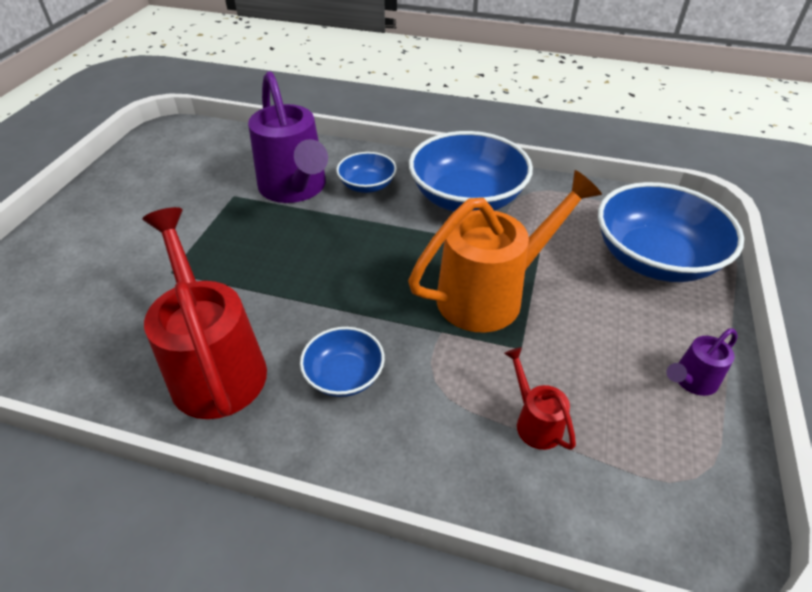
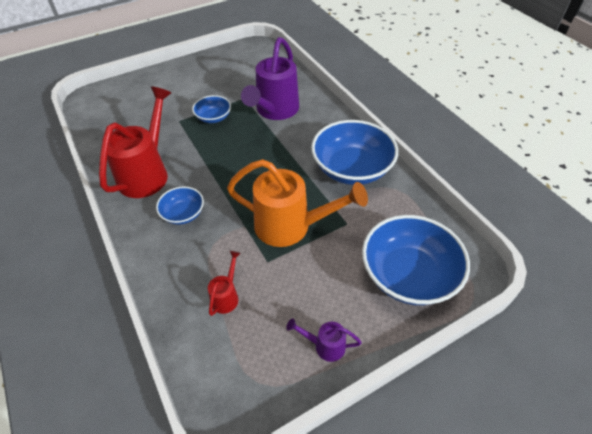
camera: 45 degrees right, 5 degrees up
blue bowl [336,152,397,193] -> blue bowl moved to [192,95,231,123]

